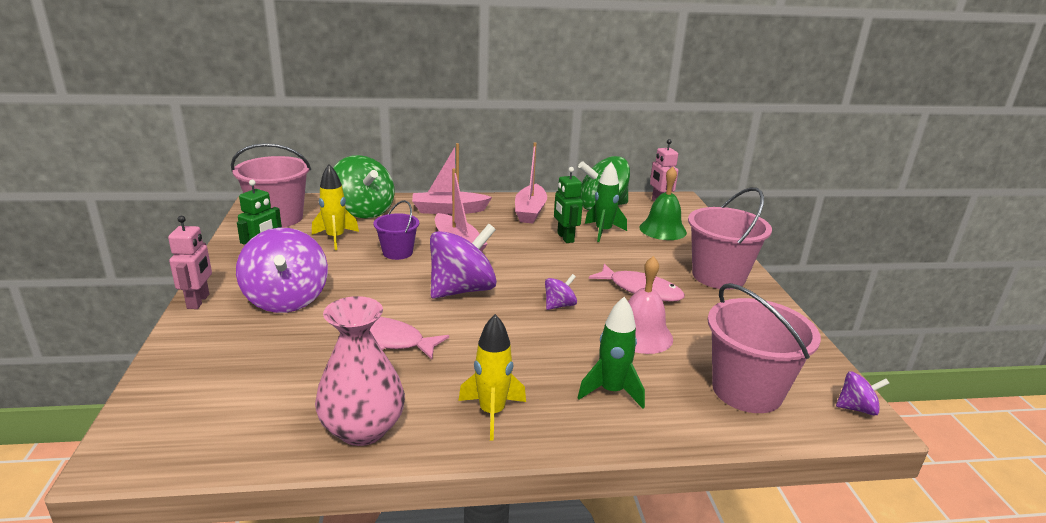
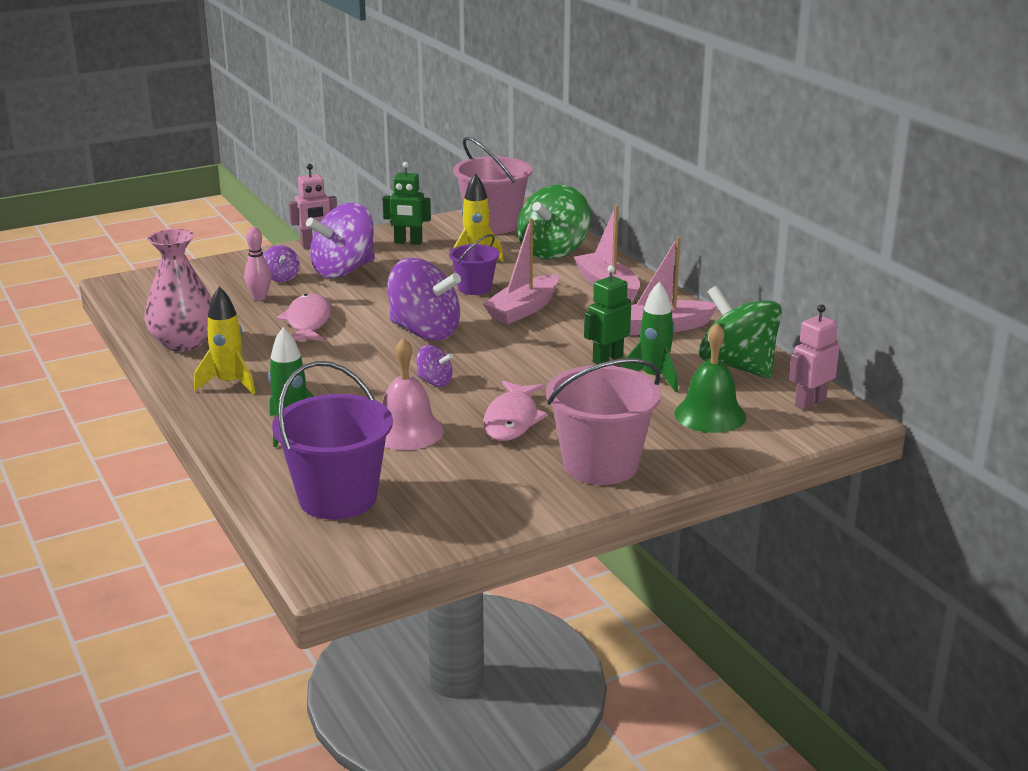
camera: 70 degrees right, 0 degrees up
pink bucket [707,283,821,413] -> purple bucket [272,361,393,520]
purple spinning top [836,372,890,415] -> purple spinning top moved to [263,245,300,282]
none -> pink bowling pin [244,227,271,301]

